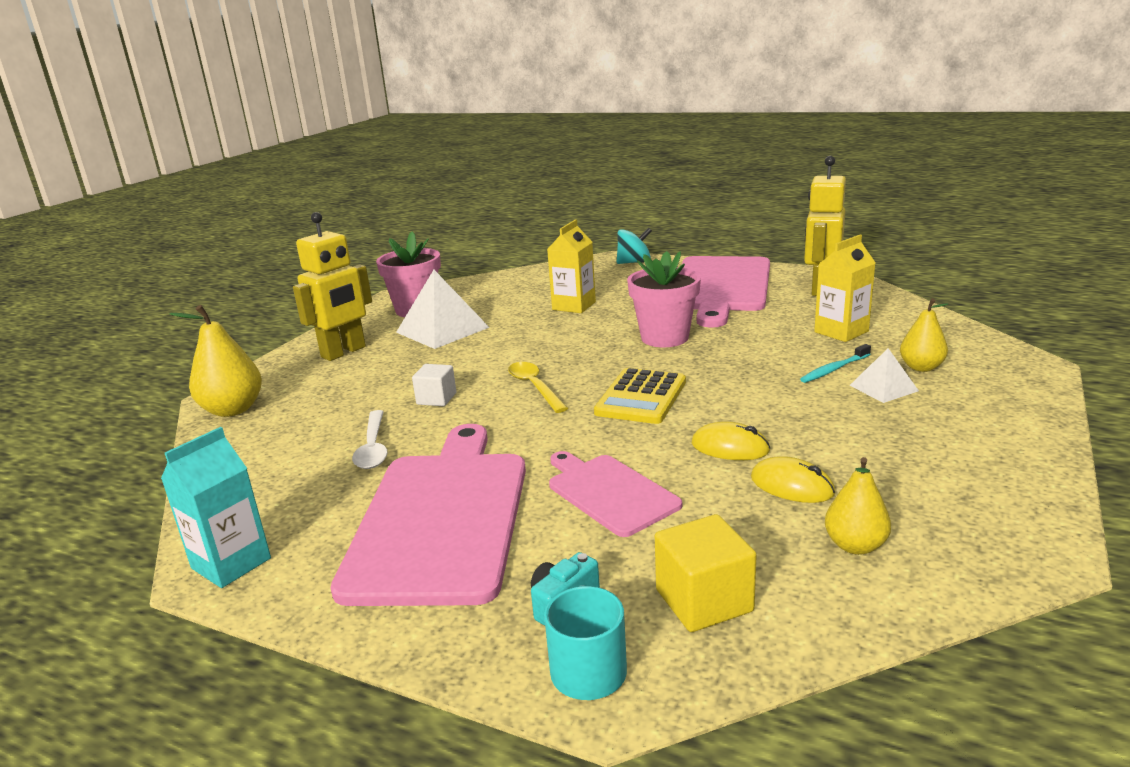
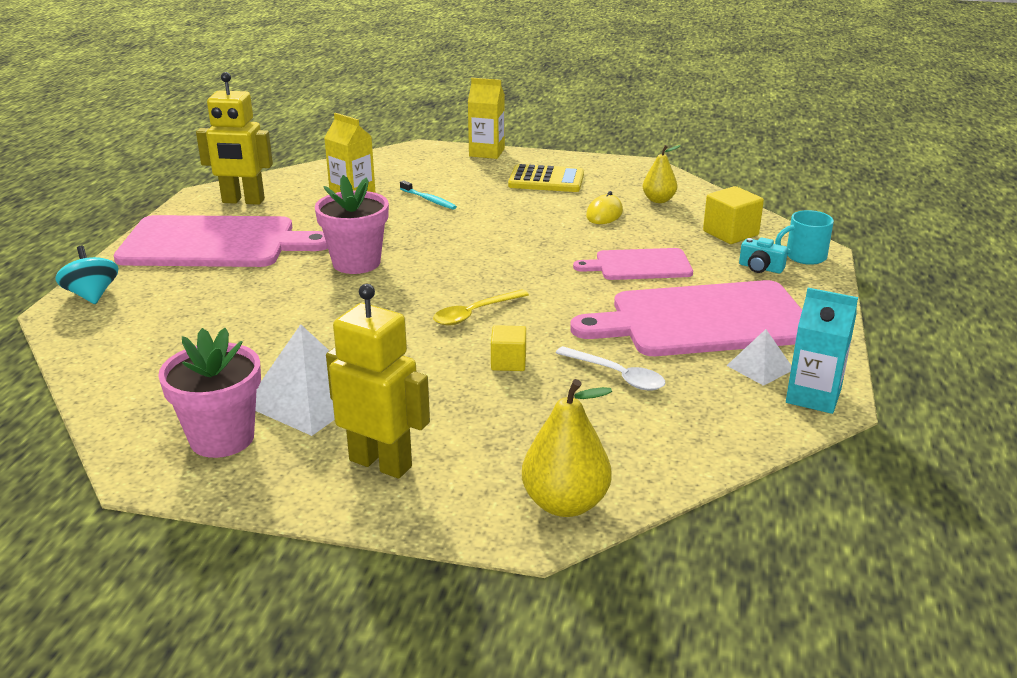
camera: 105 degrees left, 5 degrees up
white spoon [352,410,388,469] -> white spoon turned 60 degrees clockwise [556,346,666,390]
white cube [412,364,456,406] -> yellow cube [491,325,526,371]
yellow carton [547,220,596,313] -> yellow carton moved to [468,78,505,159]
pink cutting board [549,451,682,537] -> pink cutting board turned 45 degrees clockwise [573,248,693,280]
yellow calculator [594,368,686,424] -> yellow calculator moved to [508,164,584,192]
yellow mouse [692,421,770,460] -> none
white pyramid [849,348,919,403] -> white pyramid moved to [726,329,791,386]
yellow pear [900,299,948,372] -> none

